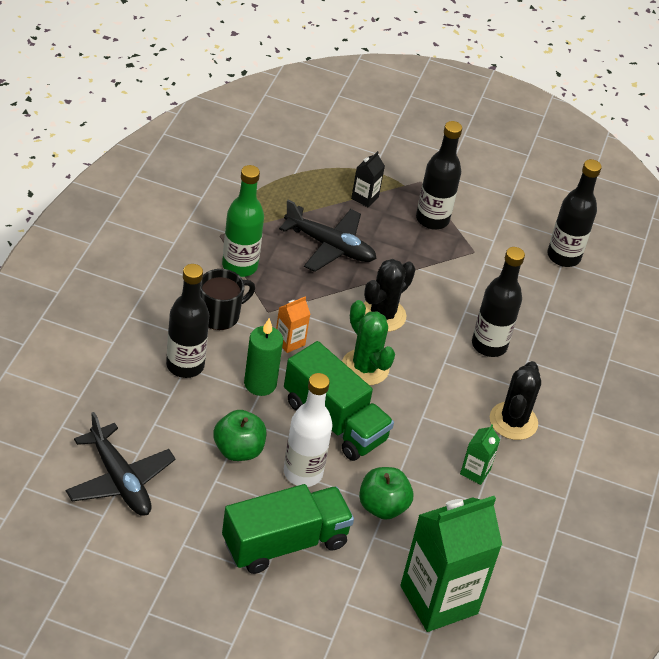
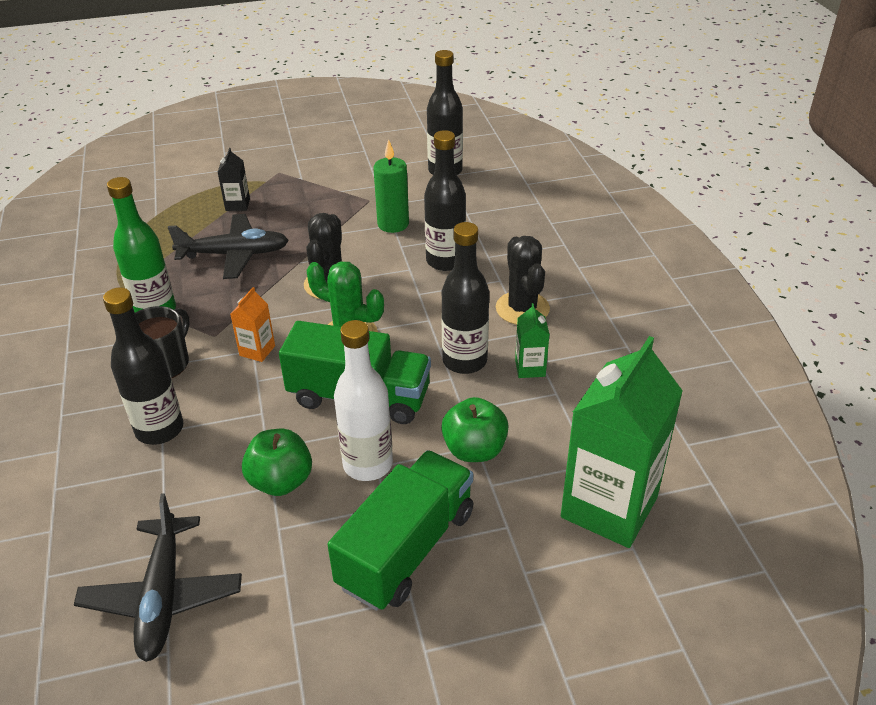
camera: 25 degrees left, 5 degrees down
black plane [66,412,176,516] -> black plane turned 60 degrees clockwise [74,493,242,662]
green candle [244,318,283,396] -> green candle moved to [373,139,409,233]
black bottle [416,121,462,229] -> black bottle moved to [442,222,489,374]

